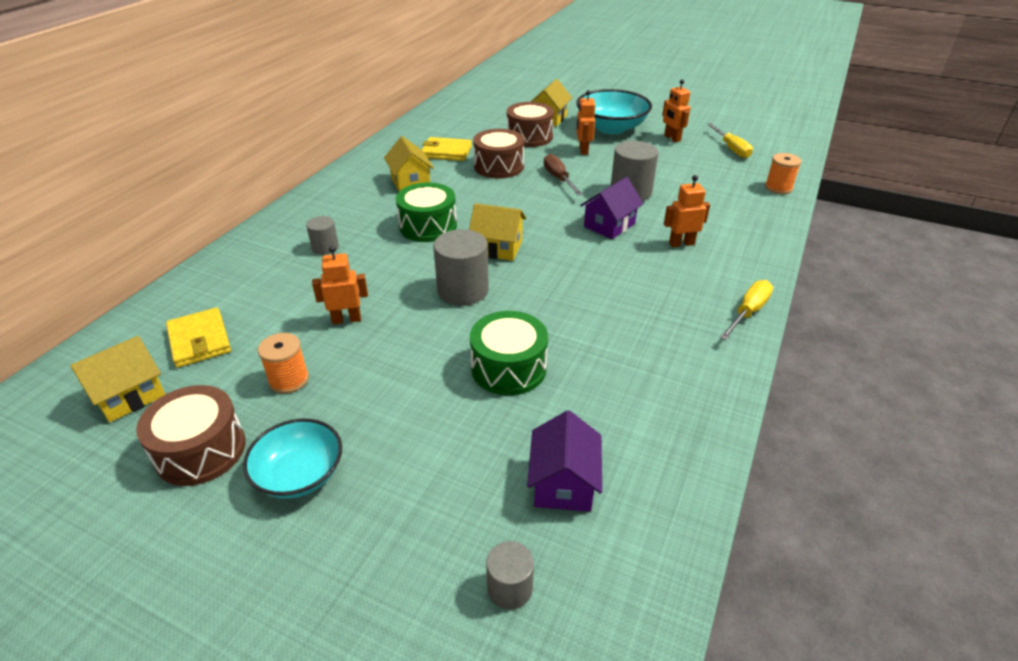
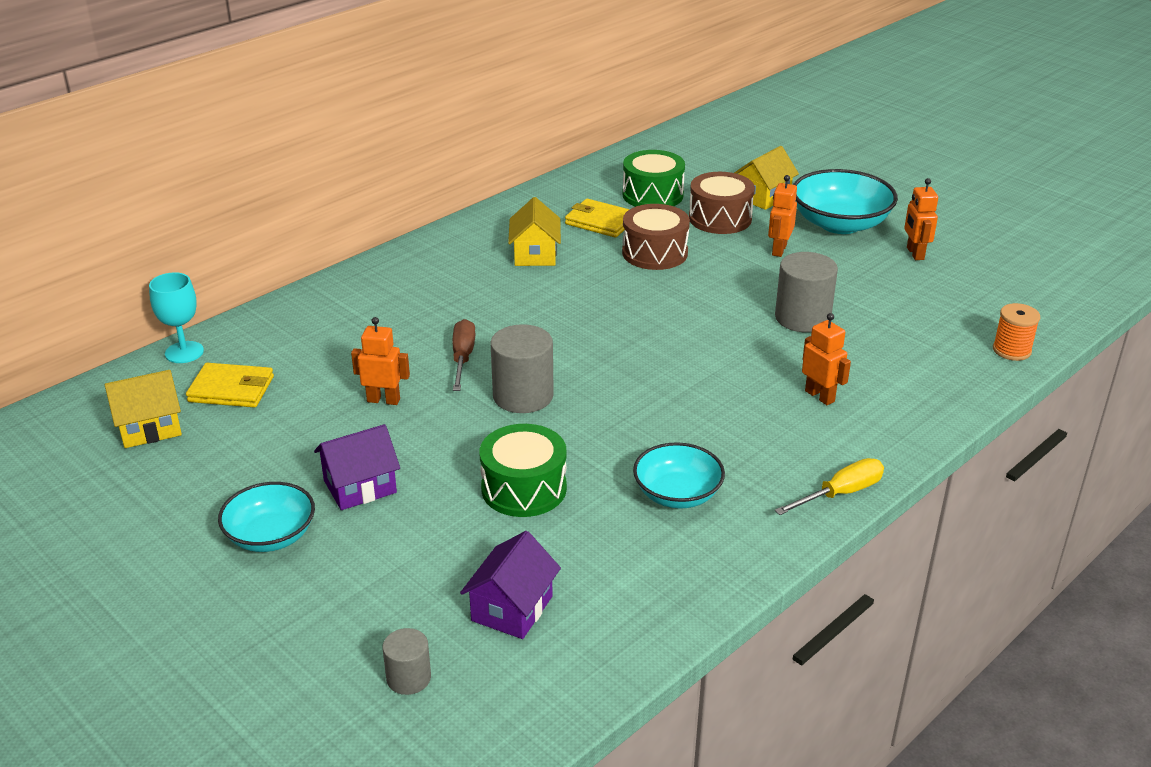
camera: 20 degrees right, 5 degrees down
brown drum [136,385,246,486] -> none
yellow wallet [166,307,231,368] -> yellow wallet turned 75 degrees counterclockwise [186,363,274,408]
orange spool [258,333,309,394] -> none
grey cylinder [306,216,339,255] -> none
green drum [396,183,457,242] -> green drum moved to [623,150,685,207]
yellow house [469,203,526,261] -> none
brown screwdriver [543,154,583,195] -> brown screwdriver moved to [452,319,475,391]
purple house [580,177,644,239] -> purple house moved to [314,424,400,510]
orange robot [664,175,710,247] -> orange robot turned 45 degrees clockwise [802,313,851,405]
yellow screwdriver [707,123,753,158] -> none
none -> turquoise goblet [149,272,204,363]
none -> turquoise bowl [633,443,725,509]

